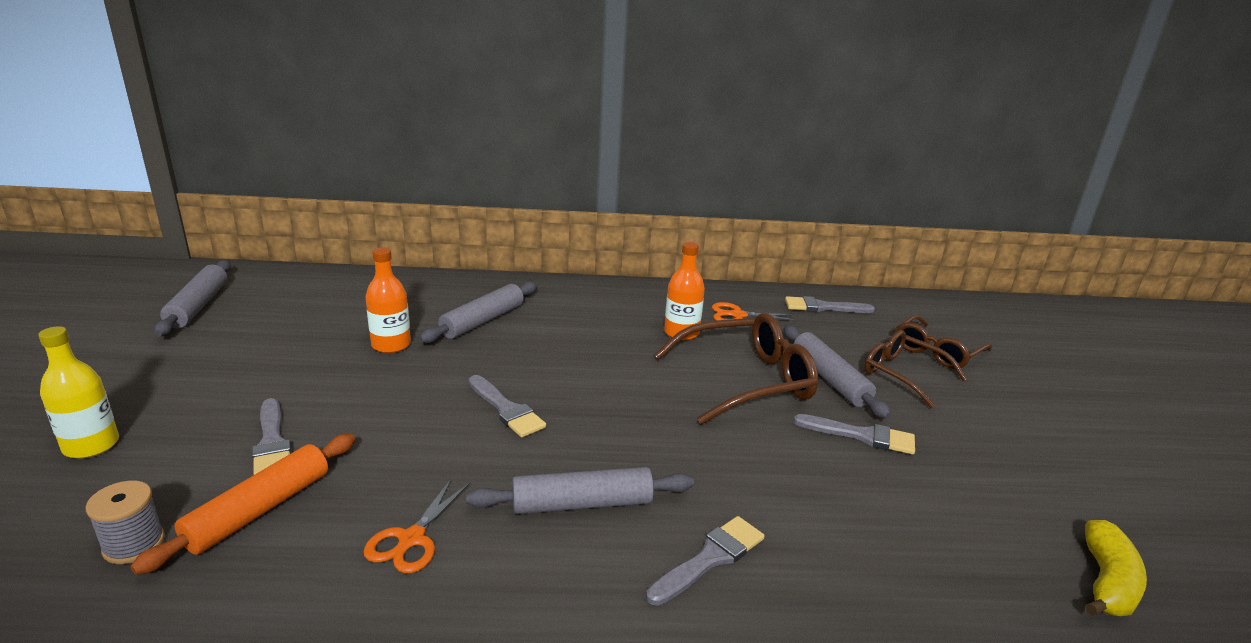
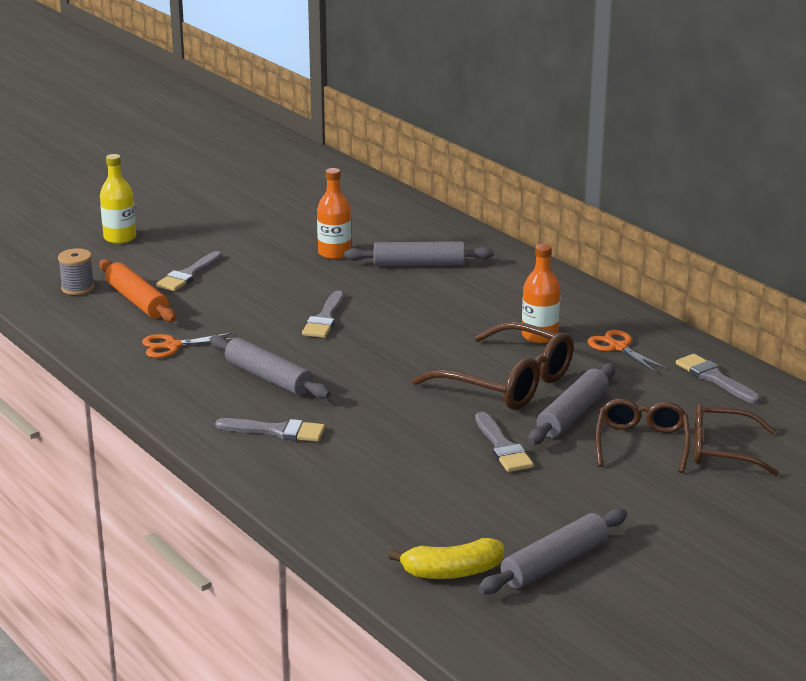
camera: 55 degrees right, 0 degrees up
orange rolling pin [130,434,355,575] -> orange rolling pin turned 60 degrees clockwise [99,259,176,322]
grey rolling pin [154,260,231,337] -> grey rolling pin moved to [478,508,627,594]

